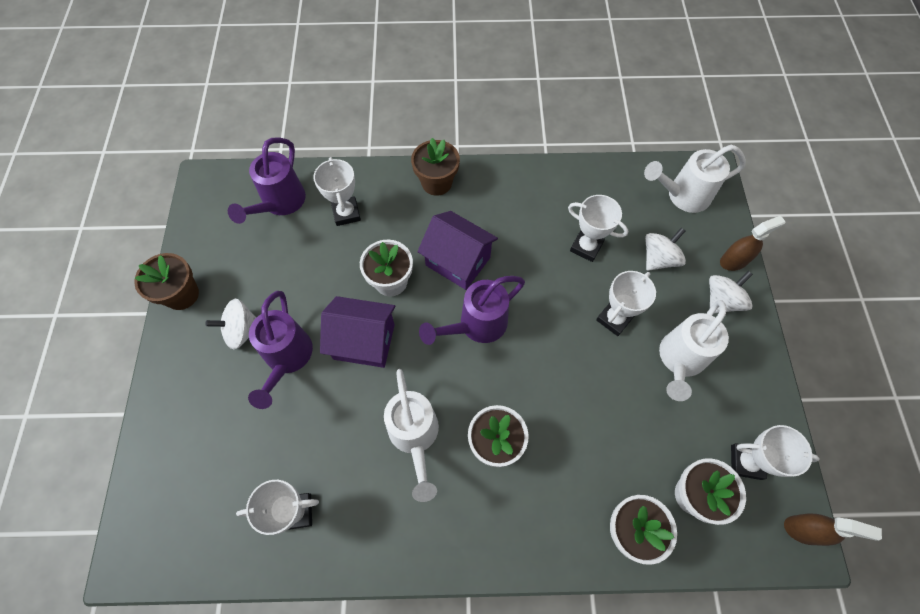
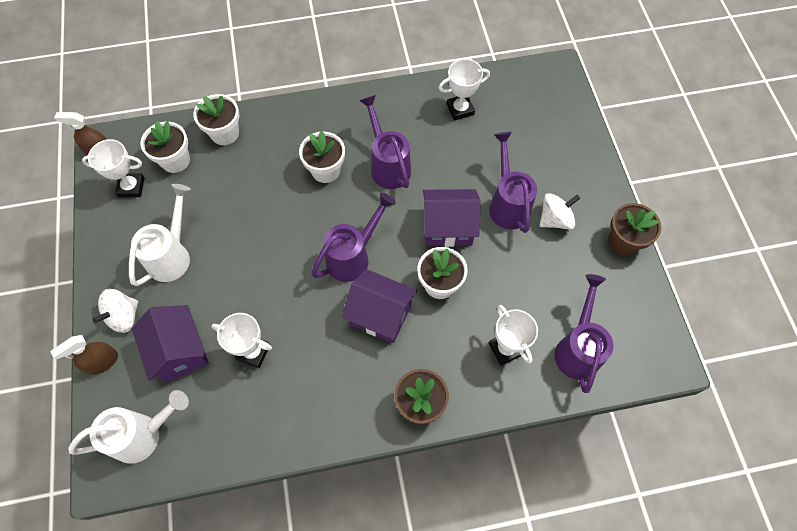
camera: 170 degrees right, 0 degrees up
white watering can [384,369,439,502] -> purple watering can [359,95,411,189]
white trophy [596,271,656,336] -> none
white spinning top [645,228,686,271] -> purple house [132,305,209,383]

